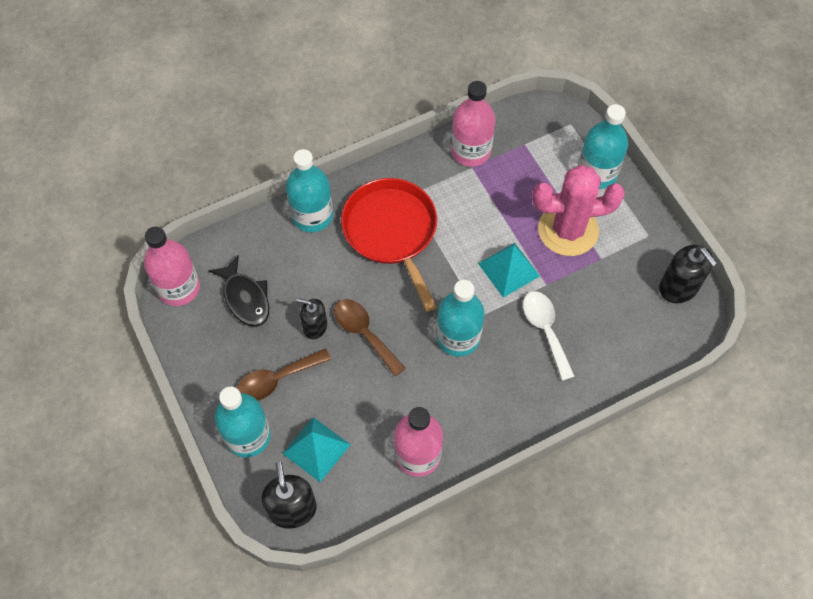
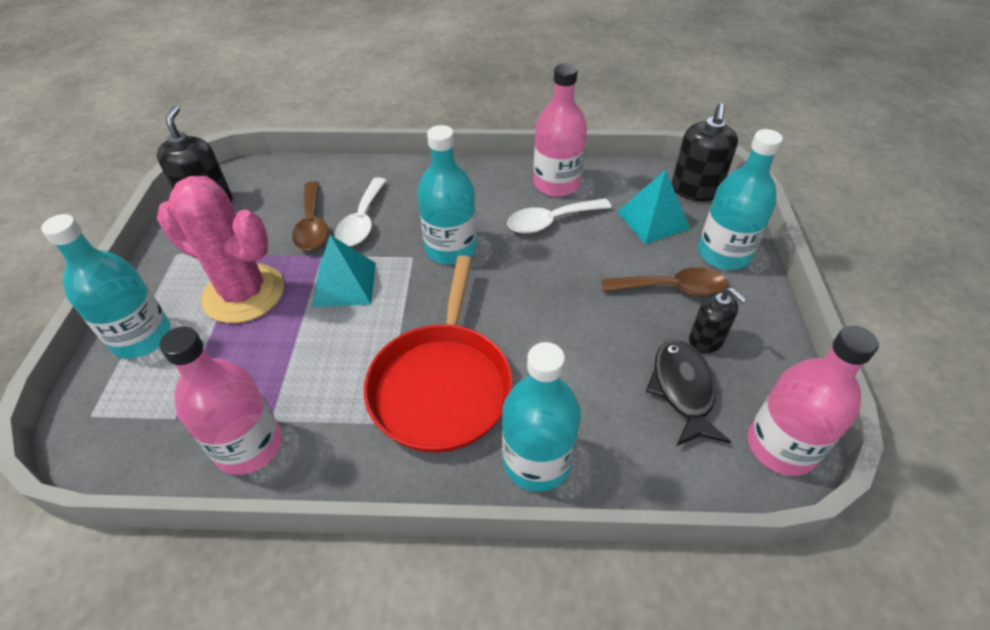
camera: 150 degrees left, 15 degrees down
black soap dispenser [296,298,327,339] -> black soap dispenser moved to [689,287,747,354]
brown spoon [334,299,406,377] -> brown spoon moved to [292,181,329,250]
none -> white spoon [507,198,612,234]

